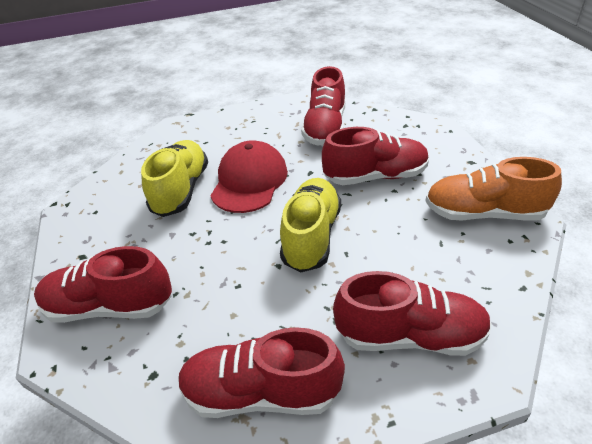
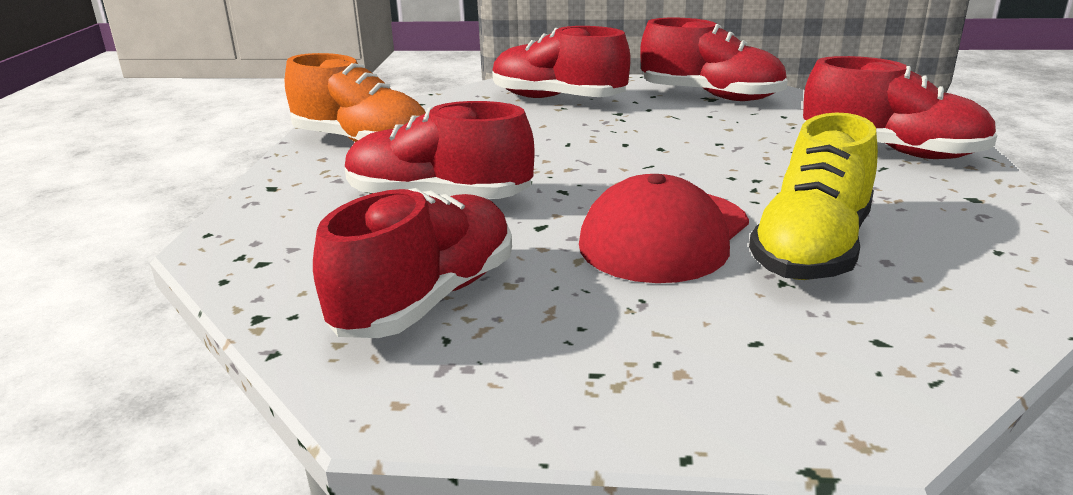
camera: 160 degrees left, 15 degrees down
yellow shoe [280,178,341,272] -> none

